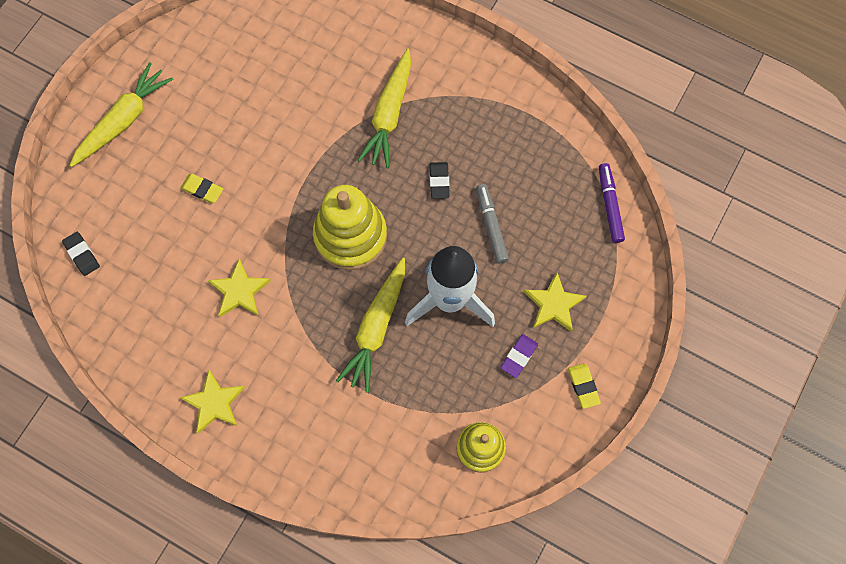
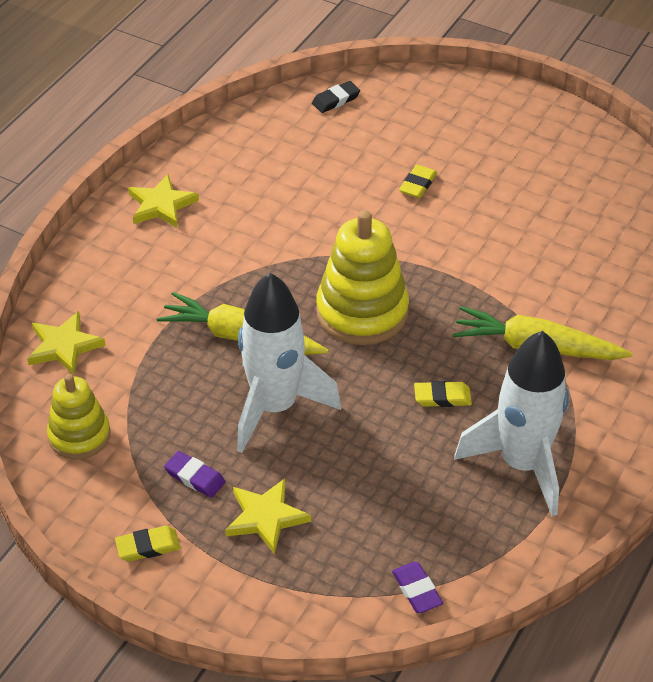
camera: 90 degrees right, 25 degrees down
yellow carrot [70,62,173,167] -> none
yellow star [208,258,271,317] -> yellow star moved to [27,311,106,375]
black eraser [430,162,449,199] -> yellow eraser [414,381,472,407]
grey marker [476,184,509,263] -> none
purple marker [599,163,625,243] -> purple eraser [392,562,443,613]
none -> white rocket [454,331,569,516]

